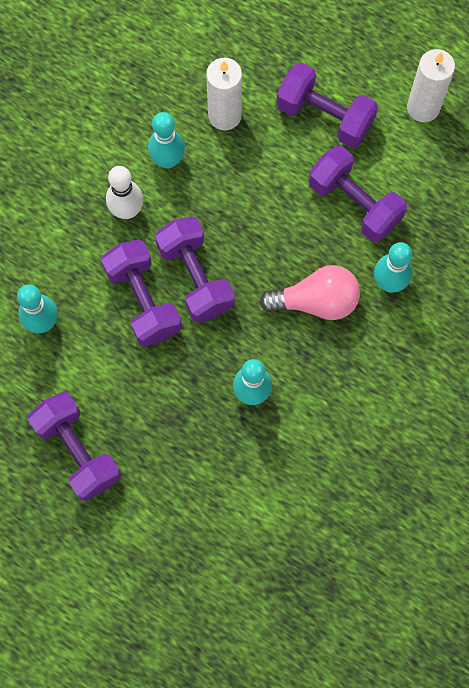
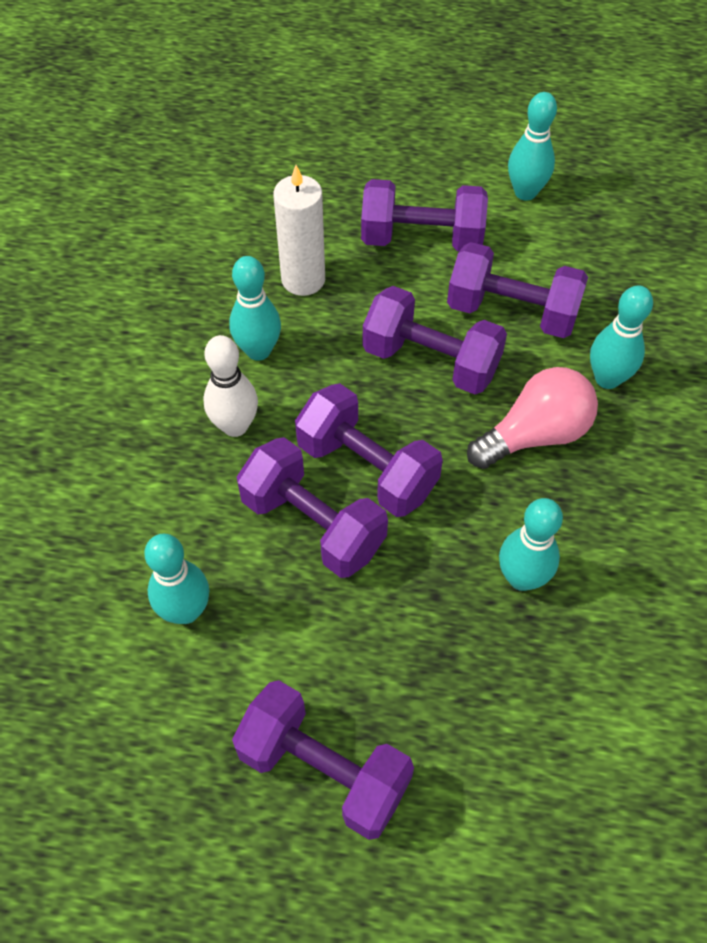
camera: 25 degrees left, 15 degrees down
white candle [407,49,455,122] -> turquoise bowling pin [508,92,557,201]
none -> purple dumbbell [362,286,507,394]

